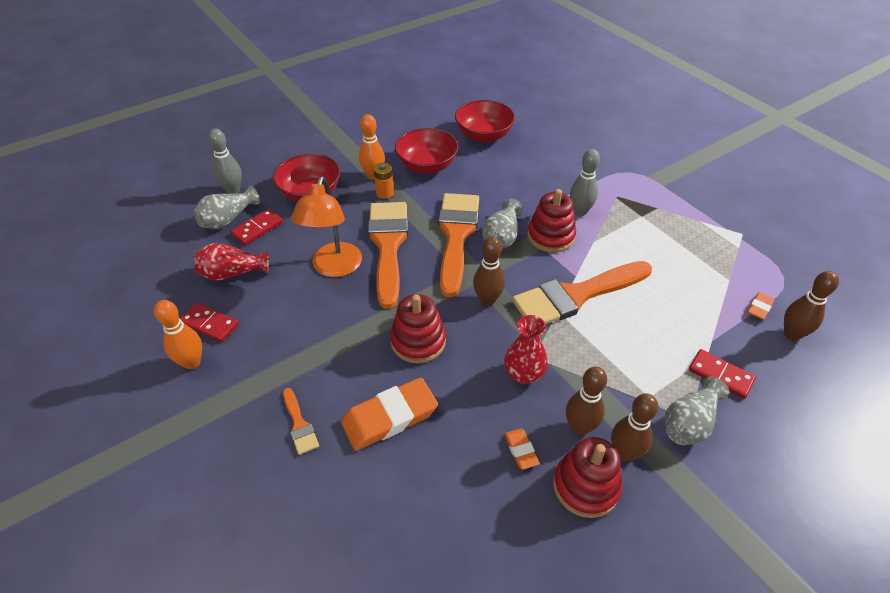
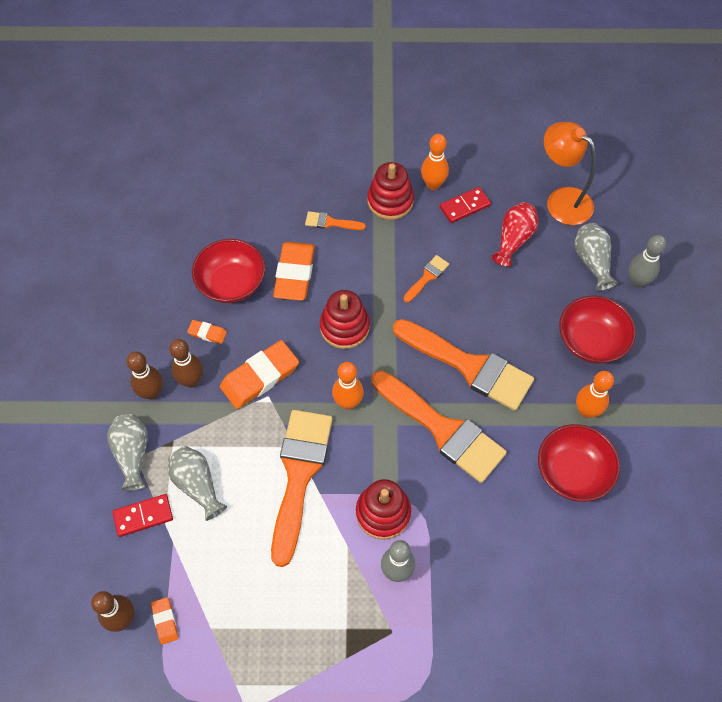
camera: 125 degrees right, 15 degrees up
red domino [230,209,283,245] -> none
orange lamp [291,176,362,277] -> orange lamp moved to [544,122,596,225]
orange battery [374,163,394,199] -> none
red bowl [455,100,515,143] -> red bowl moved to [192,239,265,303]
brown bowling pin [473,236,505,306] -> orange bowling pin [332,362,364,409]
grey vase [482,198,523,249] -> grey vase moved to [168,446,227,521]
red vase [504,315,548,384] -> orange eraser [220,340,299,409]
red stacking toy [553,437,622,518] -> red stacking toy moved to [367,162,414,220]
none -> orange brush [403,255,449,303]

